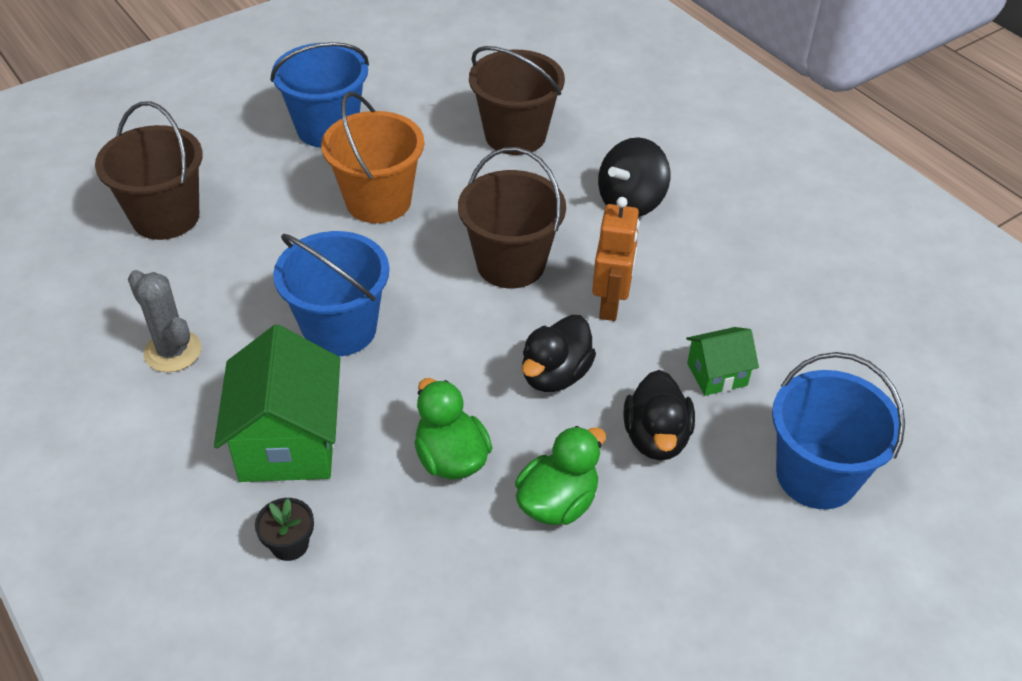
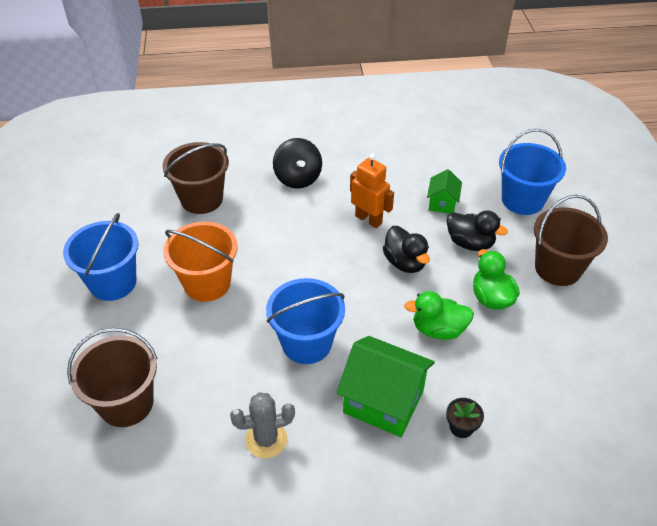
camera: 60 degrees left, 0 degrees up
brown bucket [458,147,566,288] -> brown bucket moved to [534,195,608,286]

